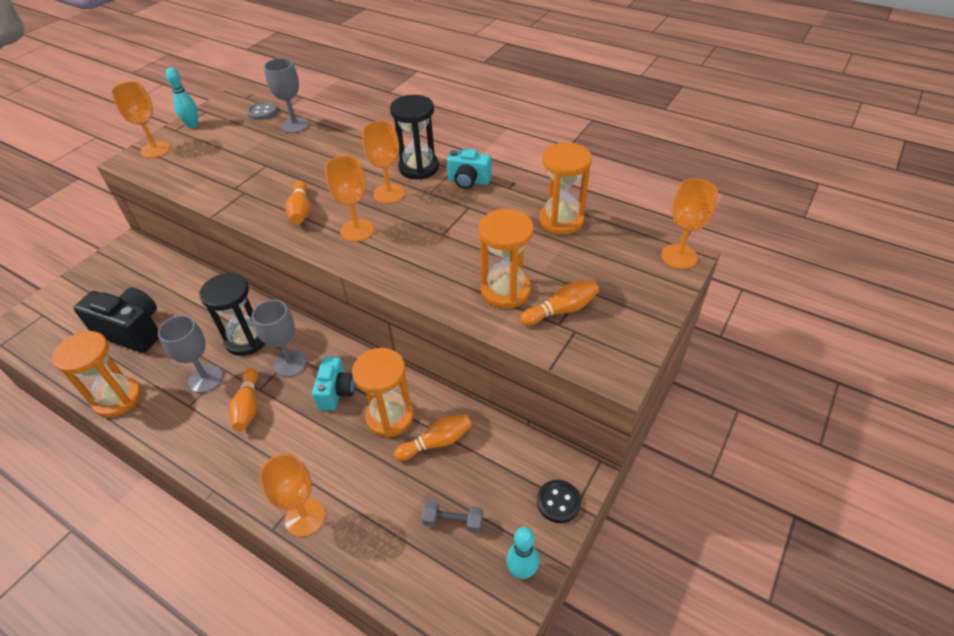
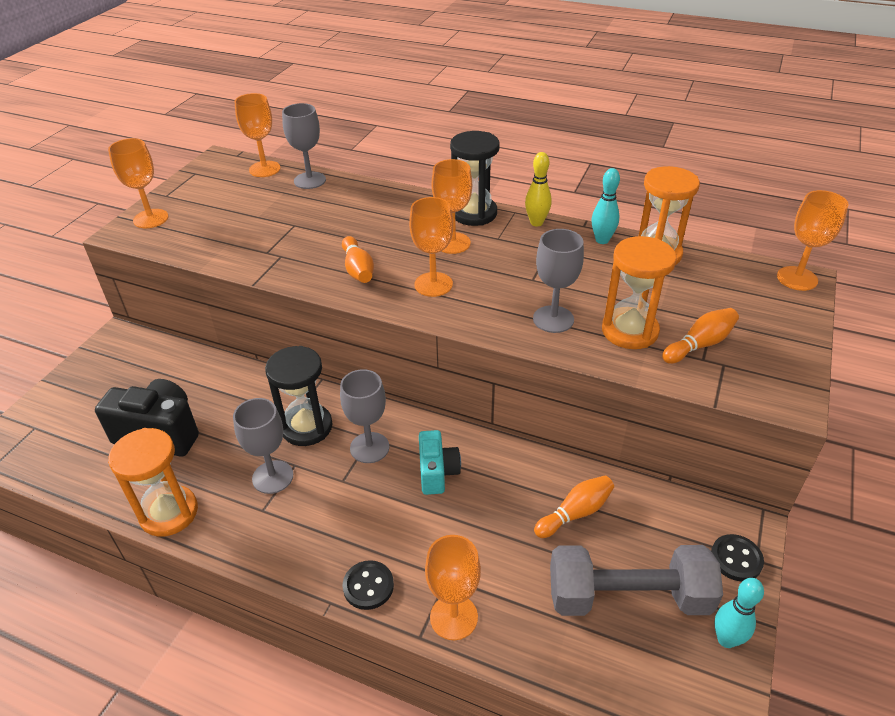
camera: 10 degrees left, 5 degrees down
turquoise bowling pin [166,68,198,128] -> turquoise bowling pin moved to [591,168,620,244]
orange bowling pin [229,368,258,431] -> none
grey button [247,101,277,120] -> orange goblet [234,93,281,177]
orange hourglass [352,348,414,437] -> none
grey dumbbell [422,500,483,533] -> grey dumbbell [550,545,723,616], size x2.29
turquoise camera [447,148,492,189] -> yellow bowling pin [525,152,552,226]
none -> black button [343,560,394,610]
none -> grey goblet [533,229,584,333]

